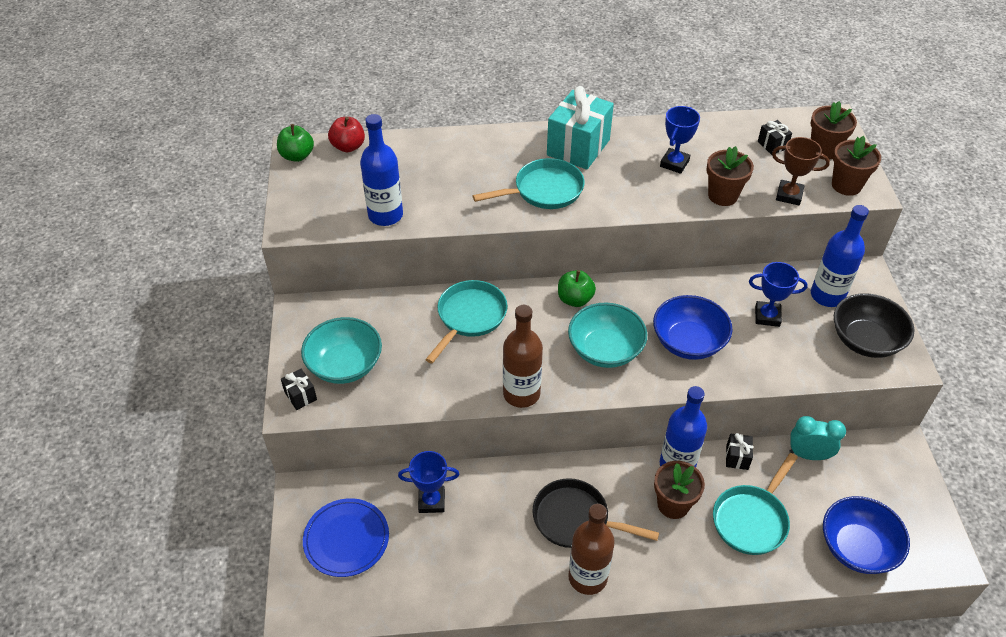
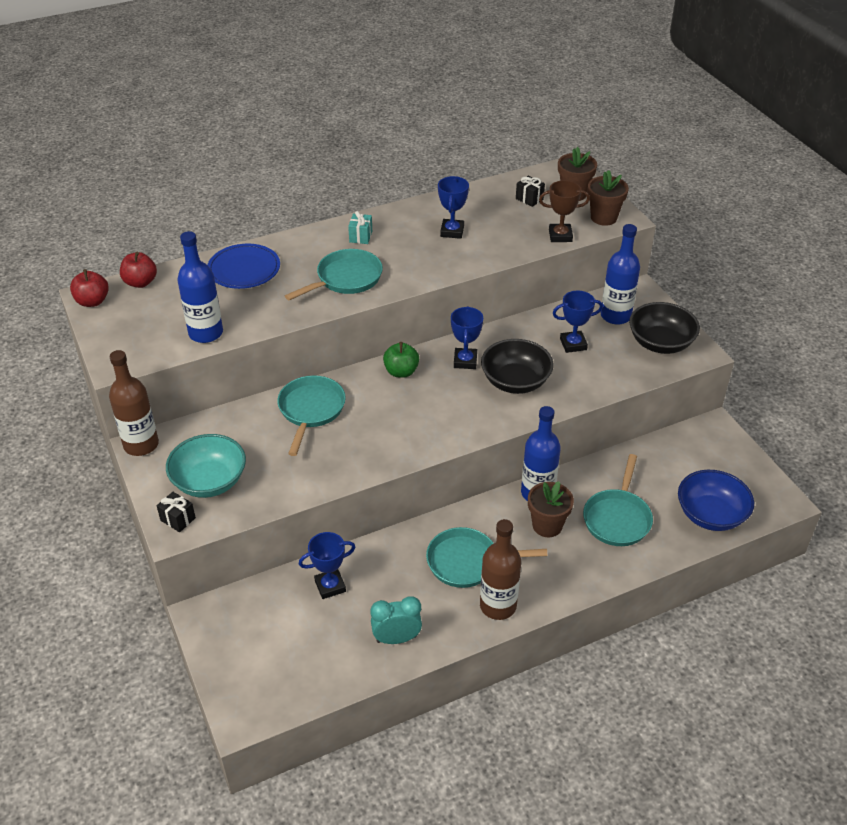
camera: 20 degrees left, 5 degrees down
green apple [277,124,314,162] -> red apple [70,269,109,307]
blue plate [303,498,389,577] -> blue plate moved to [207,244,280,289]
brown bottle [503,305,543,408] -> brown bottle moved to [109,350,159,456]
black pan [532,478,659,548] -> turquoise pan [426,527,548,588]
turquoise gift [547,86,614,170] -> turquoise gift [348,211,372,244], size x0.45
turquoise bowl [568,303,647,368] -> none
blue bowl [653,295,732,360] -> black bowl [481,339,554,394]
brown flower pot [706,146,754,206] -> none
black gift [726,433,753,470] -> none
turquoise clock [789,416,846,460] -> turquoise clock moved to [371,596,422,644]
none -> blue trophy [451,306,483,369]

